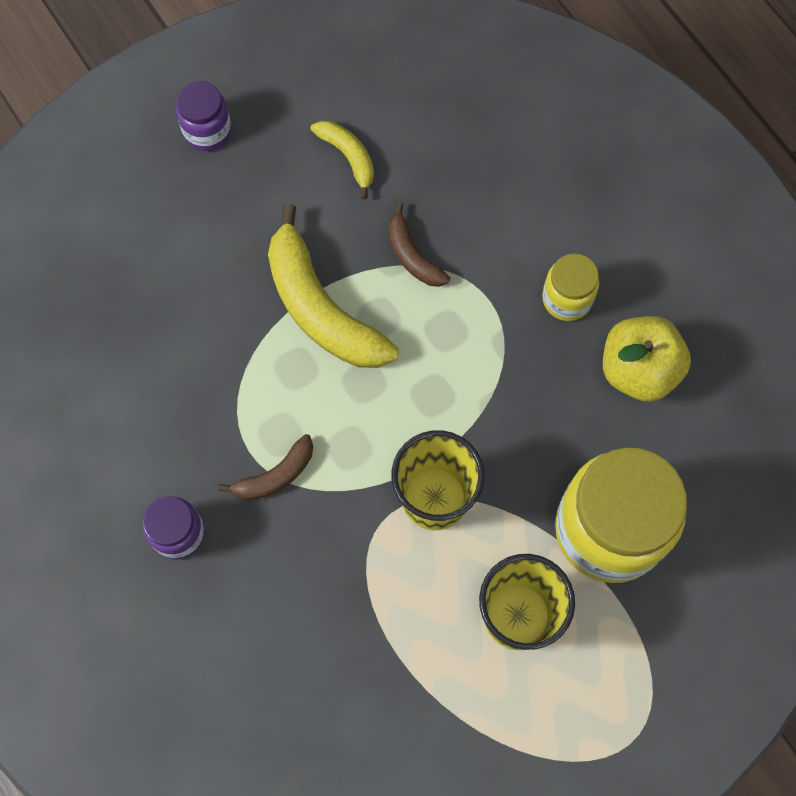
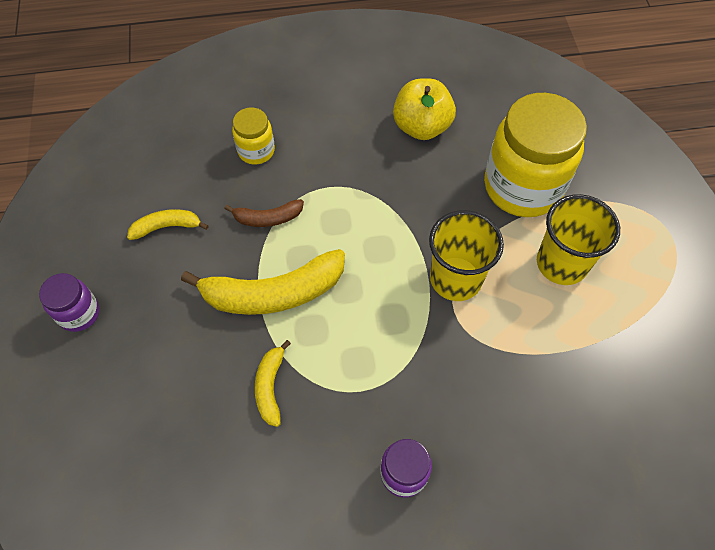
camera: 65 degrees left, 10 degrees down
brown banana [218,434,313,500] -> none
yellow jar [542,254,599,321] -> yellow jar moved to [232,108,275,165]
none -> yellow banana [255,340,291,427]

